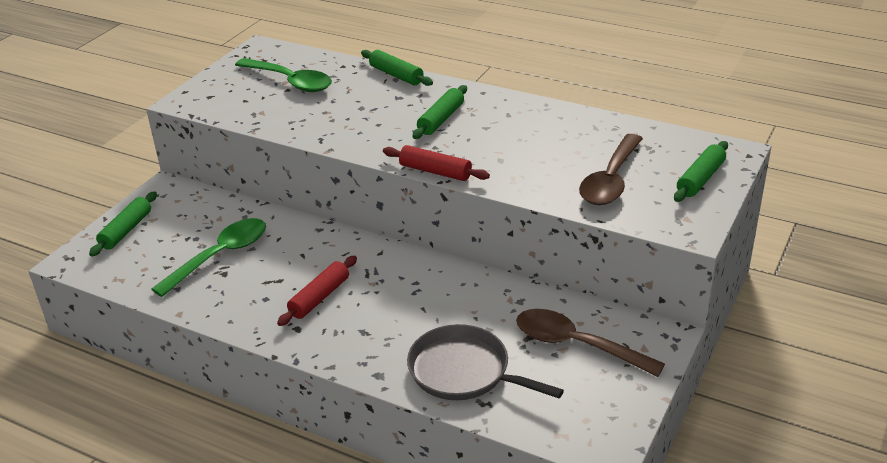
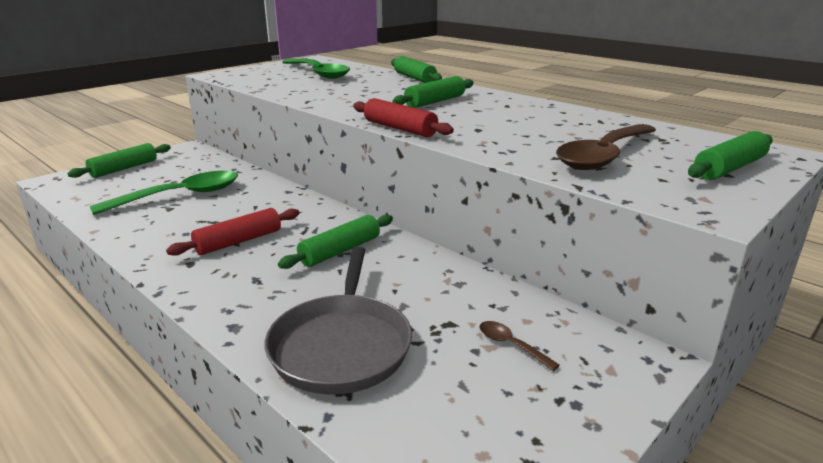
camera: 15 degrees right, 10 degrees down
grey pan [407,324,564,400] -> grey pan turned 135 degrees counterclockwise [265,247,412,395]
brown spoon [516,309,665,377] -> brown spoon [479,321,560,371], size x0.41
none -> green rolling pin [278,215,393,269]

